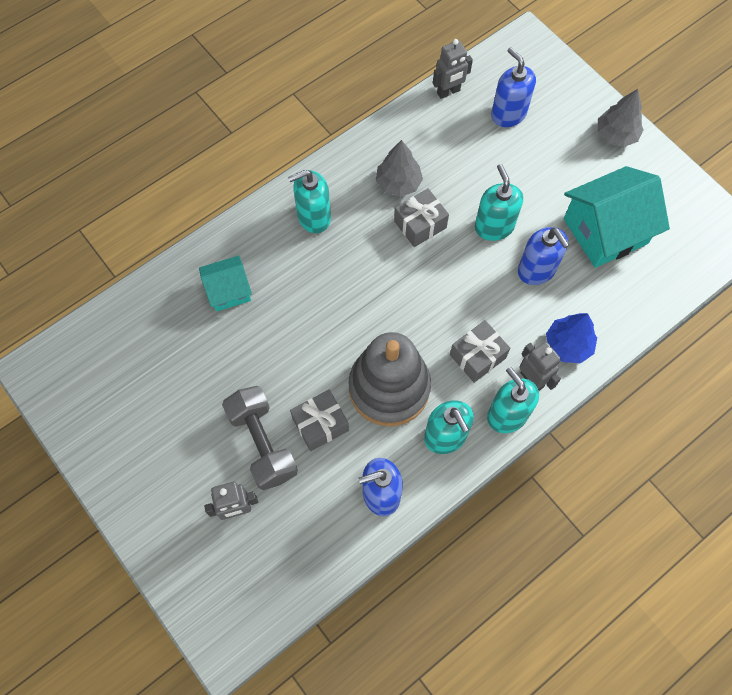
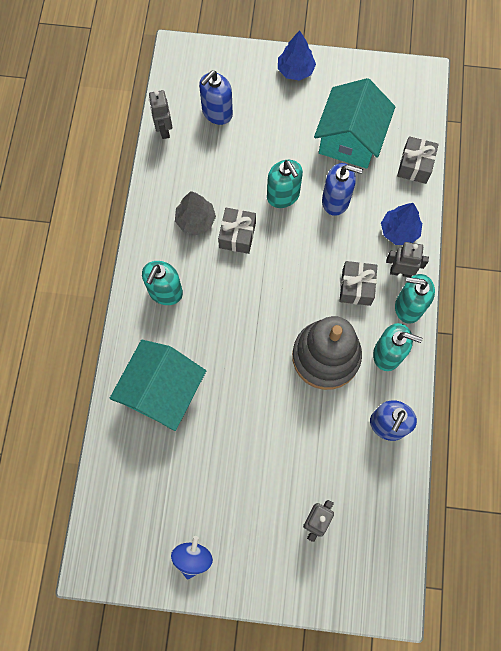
camera: 45 degrees left, 5 degrees up
turquoise house [199,255,252,312] -> turquoise house [109,340,206,431], size x1.77
grey dumbbell [222,386,298,490] -> none
grey gift [290,390,349,451] -> grey gift moved to [397,136,439,184]
grey robot [433,39,473,99] -> grey robot turned 150 degrees clockwise [149,90,172,139]
turquoise soap dispenser [475,164,523,241] -> turquoise soap dispenser turned 150 degrees counterclockwise [267,160,303,208]
blue soap dispenser [491,47,536,127] -> blue soap dispenser turned 60 degrees counterclockwise [199,71,233,125]
grey tree [598,89,644,147] -> blue tree [278,30,316,81]
none -> blue spinning top [171,536,213,579]

